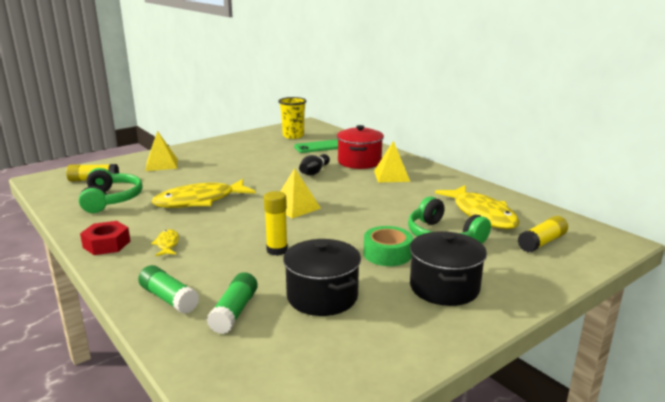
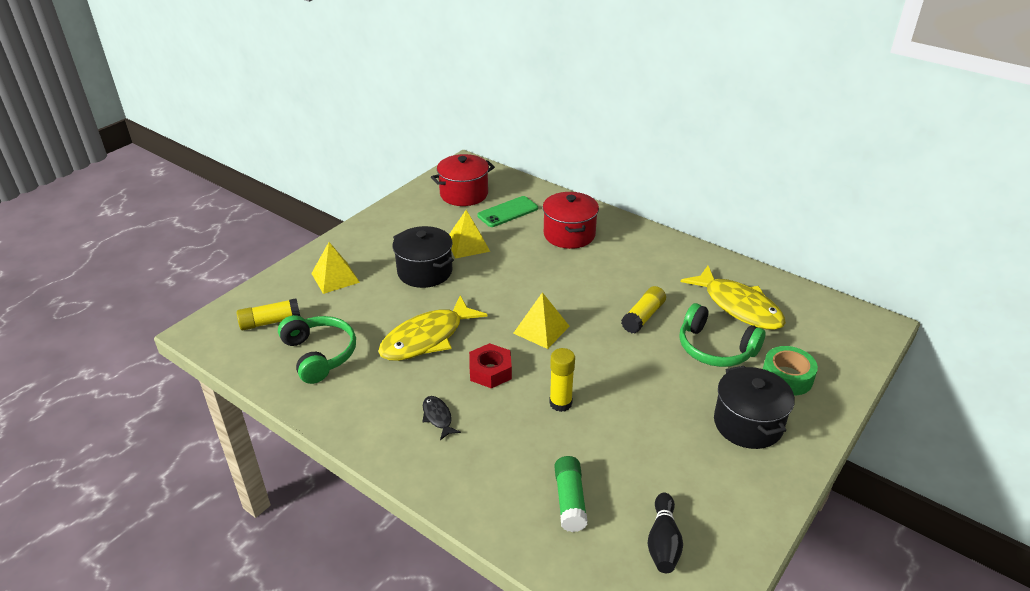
camera: 15 degrees left, 15 degrees up
red nut [80,221,130,255] -> red nut moved to [469,343,512,388]
green glue stick [138,265,199,314] -> none
yellow fish [151,229,179,256] -> black fish [422,396,461,440]
yellow cup [278,97,306,139] -> red pot [431,154,495,206]
black pot [283,239,361,316] -> black pot moved to [393,226,454,288]
black bowling pin [299,154,330,175] -> black bowling pin moved to [647,493,683,573]
green tape [364,226,413,266] -> green tape moved to [763,346,818,396]
yellow pyramid [374,141,410,182] -> yellow pyramid moved to [449,210,490,259]
yellow glue stick [517,216,568,252] -> yellow glue stick moved to [621,286,666,333]

